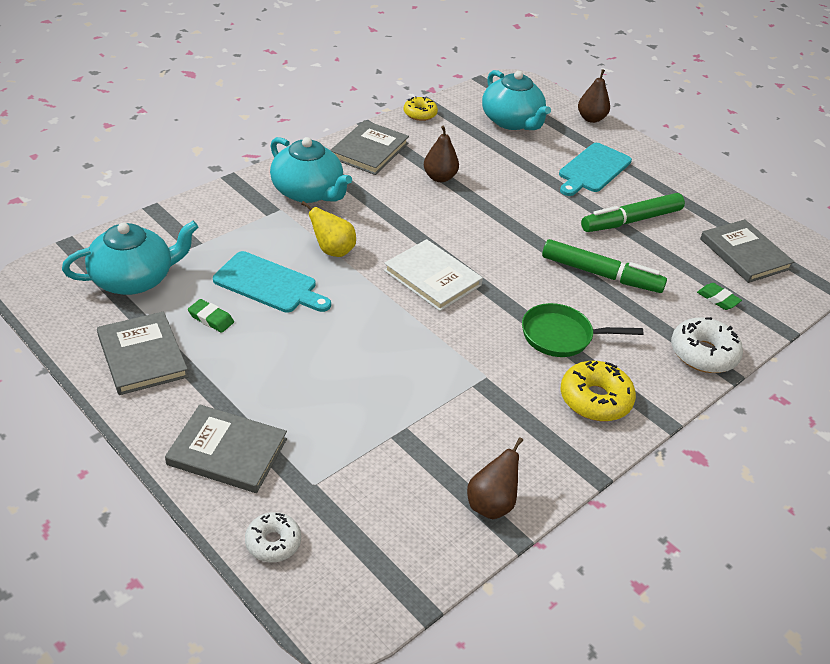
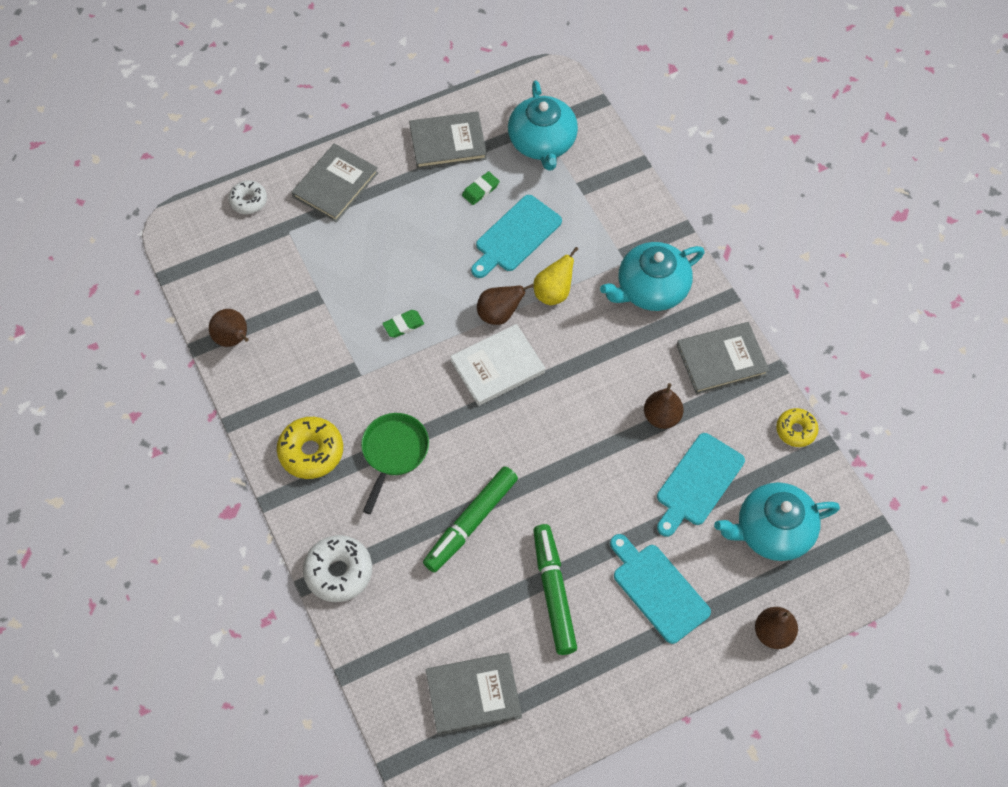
camera: 110 degrees right, 20 degrees up
grey book [330,120,409,175] -> grey book turned 60 degrees counterclockwise [677,322,770,394]
green eraser [697,283,742,310] -> green eraser moved to [382,310,424,338]
none -> brown pear [477,284,534,325]
none -> turquoise cutting board [657,433,745,537]

